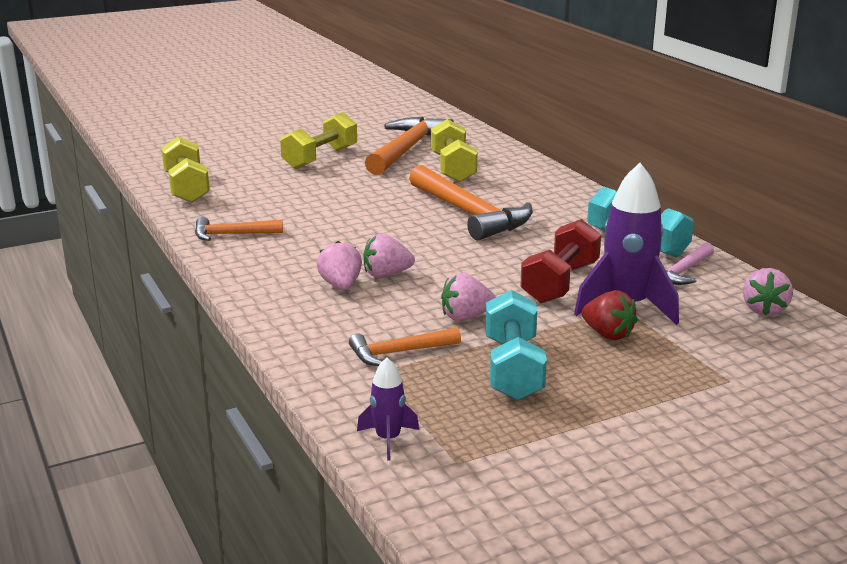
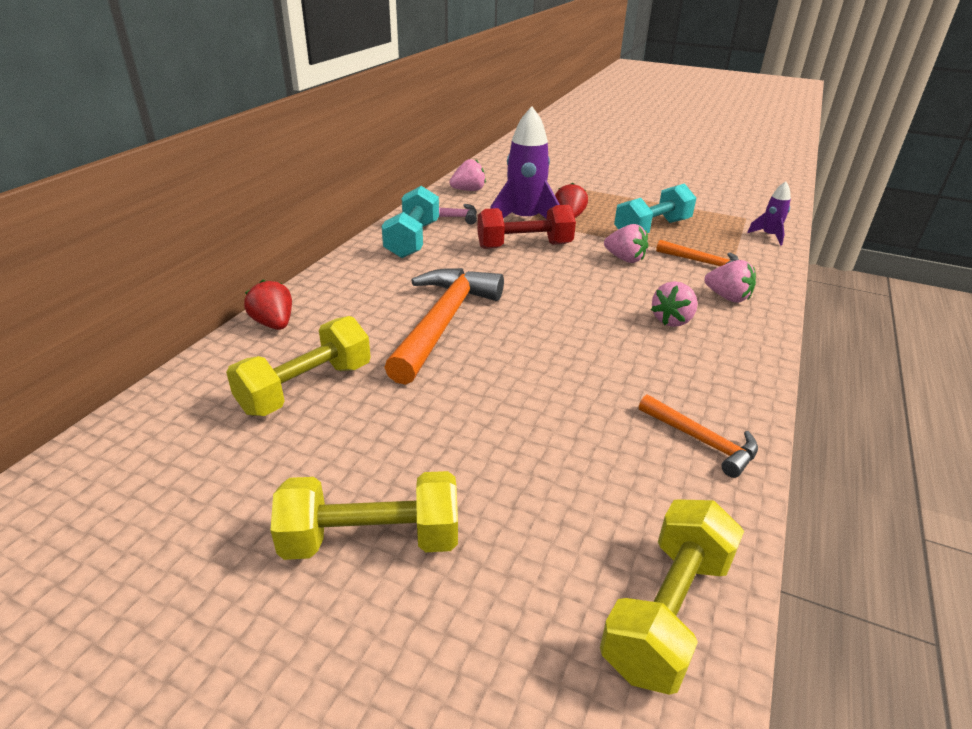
camera: 130 degrees left, 10 degrees up
pink strawberry [364,233,415,278] -> pink strawberry moved to [704,260,756,303]
orange hammer [365,117,454,175] -> none
none -> red strawberry [244,280,292,330]

